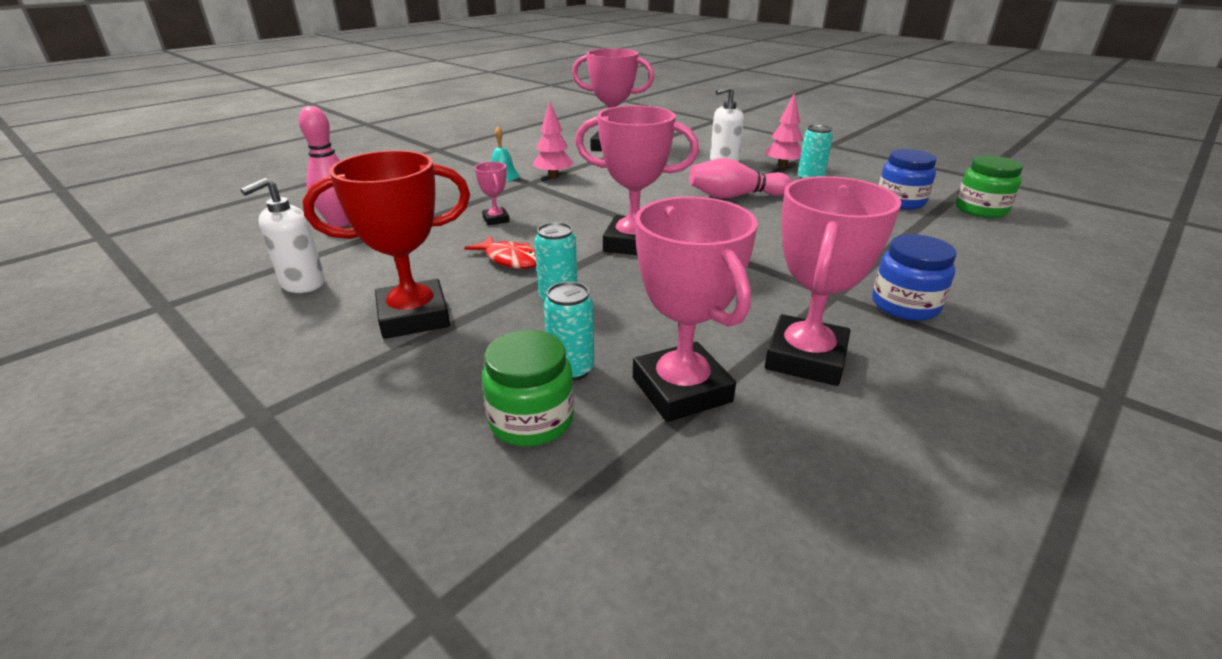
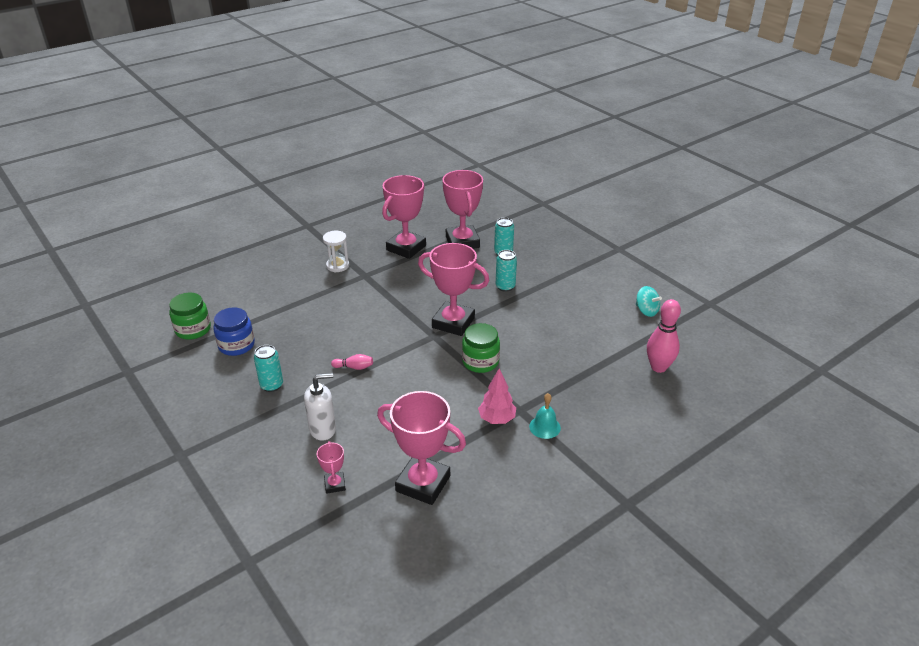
camera: 170 degrees left, 5 degrees up
white soap dispenser [241,178,325,293] -> turquoise spinning top [636,286,662,317]
red trophy [303,150,470,339] -> none
red fish [464,235,537,269] -> none
pink trophy [474,162,510,225] -> pink trophy moved to [317,441,346,494]
green jar [482,330,574,447] -> green jar moved to [462,323,500,373]
pink bowling pin [689,158,792,199] -> pink bowling pin [331,354,373,370], size x0.50
pink tree [765,93,802,168] -> none
blue jar [872,234,957,321] -> white hourglass [323,231,349,272]

